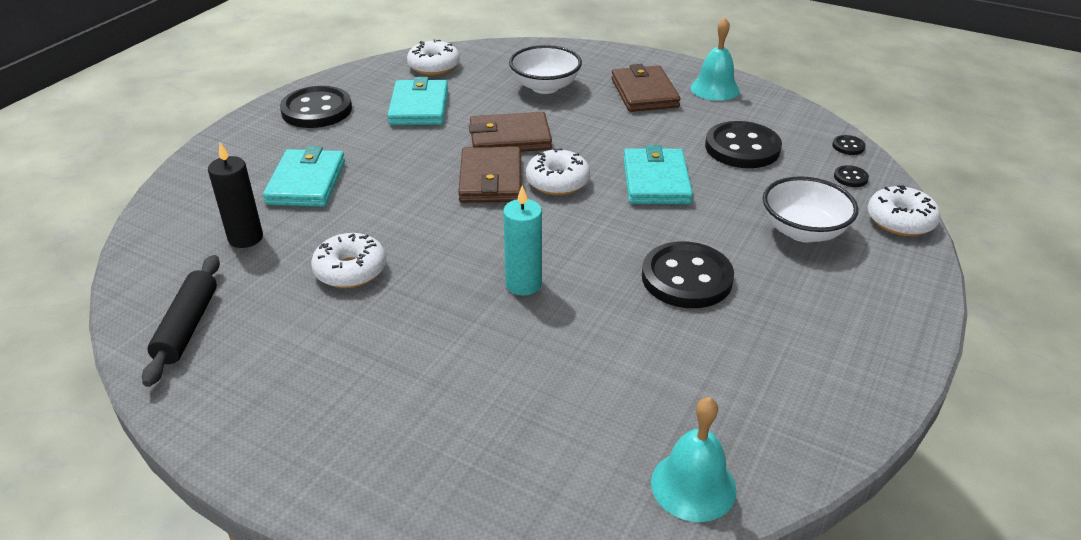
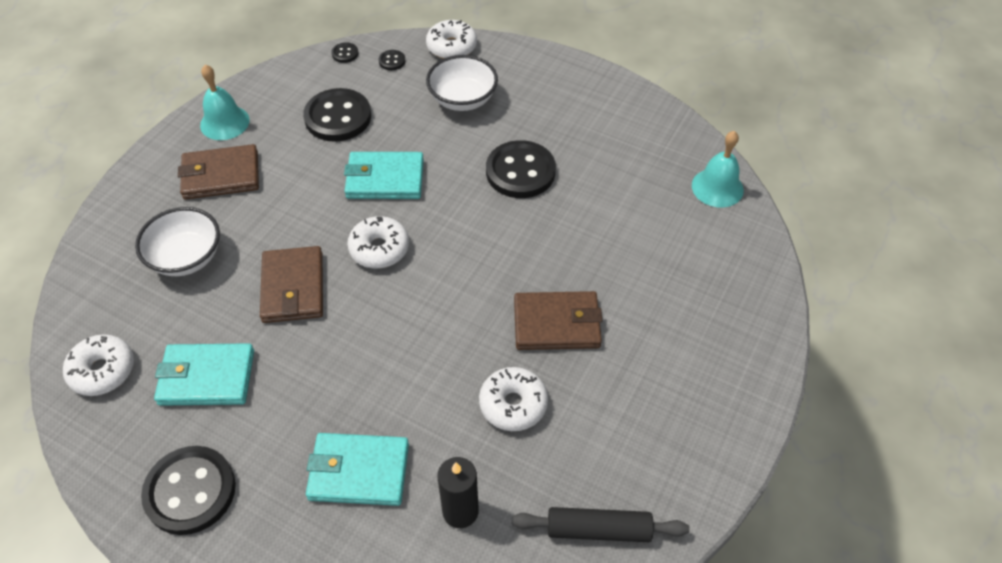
camera: 90 degrees left, 15 degrees up
brown wallet [458,147,522,203] -> brown wallet moved to [514,291,602,350]
turquoise candle [503,185,542,295] -> none

